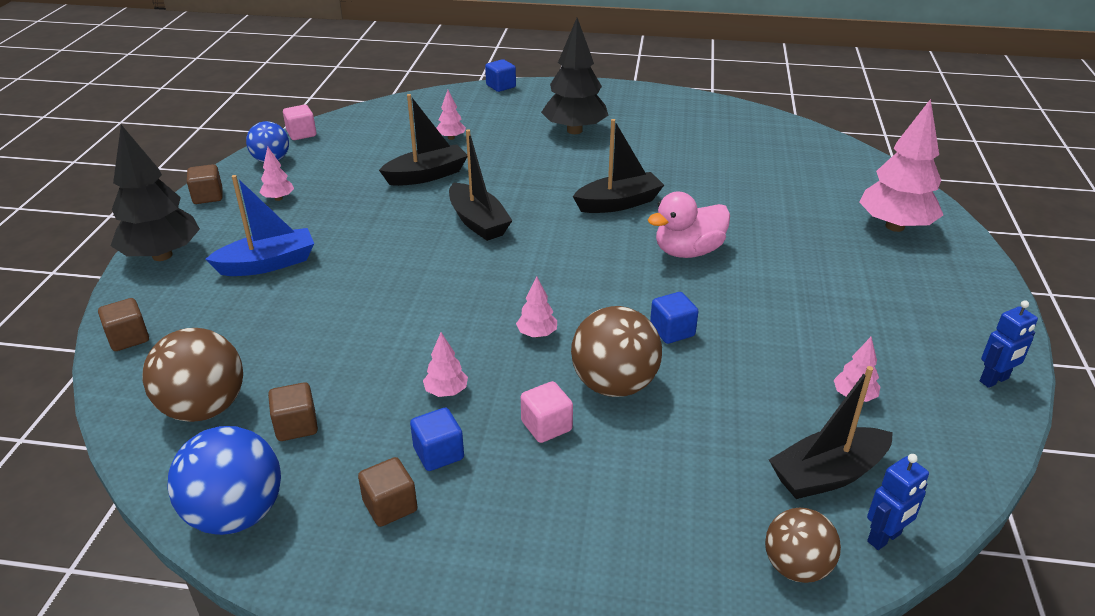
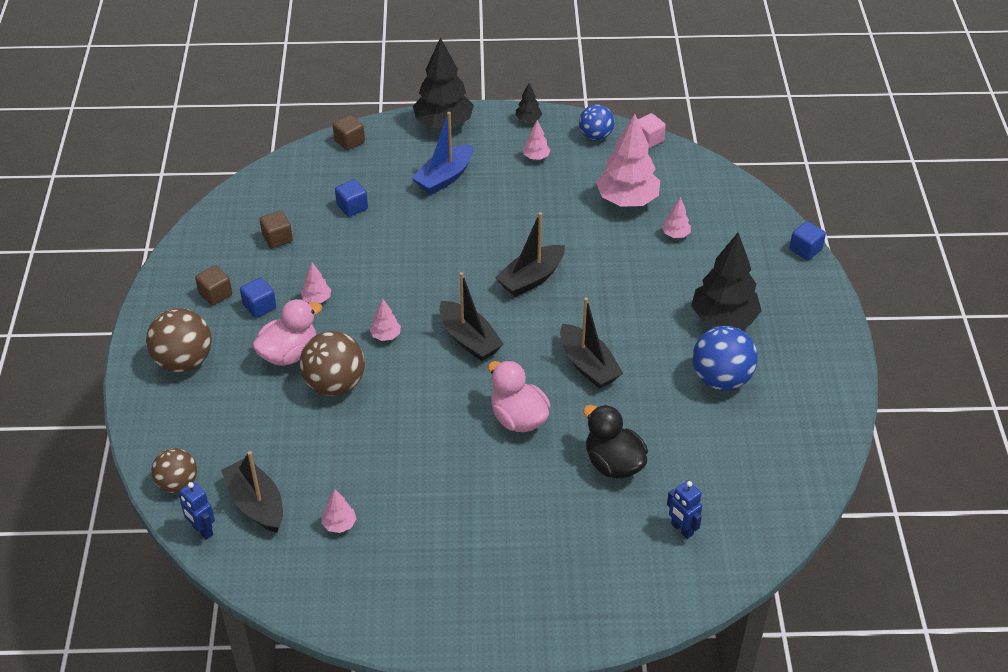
camera: 80 degrees right, 10 degrees up
brown ball [143,328,243,422] -> brown ball moved to [146,308,212,372]
blue ball [167,426,281,535] -> blue ball moved to [692,326,758,391]
brown cube [187,164,222,204] -> black tree [515,83,542,122]
blue boat [205,175,314,276] -> blue boat turned 75 degrees clockwise [412,112,473,195]
black boat [379,94,467,186] -> black boat moved to [439,272,504,361]
pink cube [521,381,573,443] -> pink duck [253,299,322,366]
blue cube [650,292,699,344] -> blue cube moved to [335,179,368,217]
pink tree [859,99,943,232] -> pink tree moved to [596,114,660,207]
blue robot [980,300,1038,388] -> blue robot moved to [667,480,702,539]
none -> black duck [583,405,648,479]

